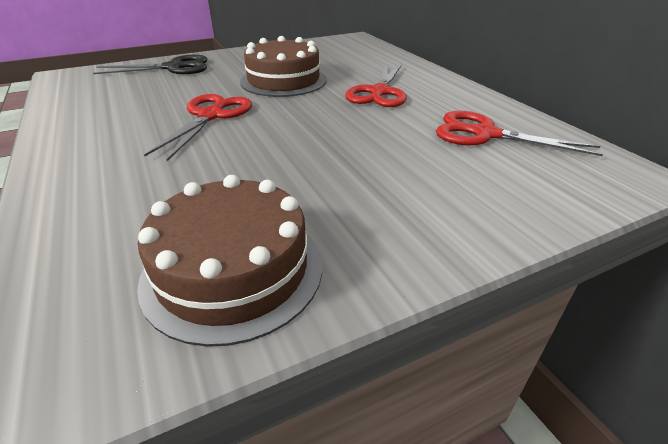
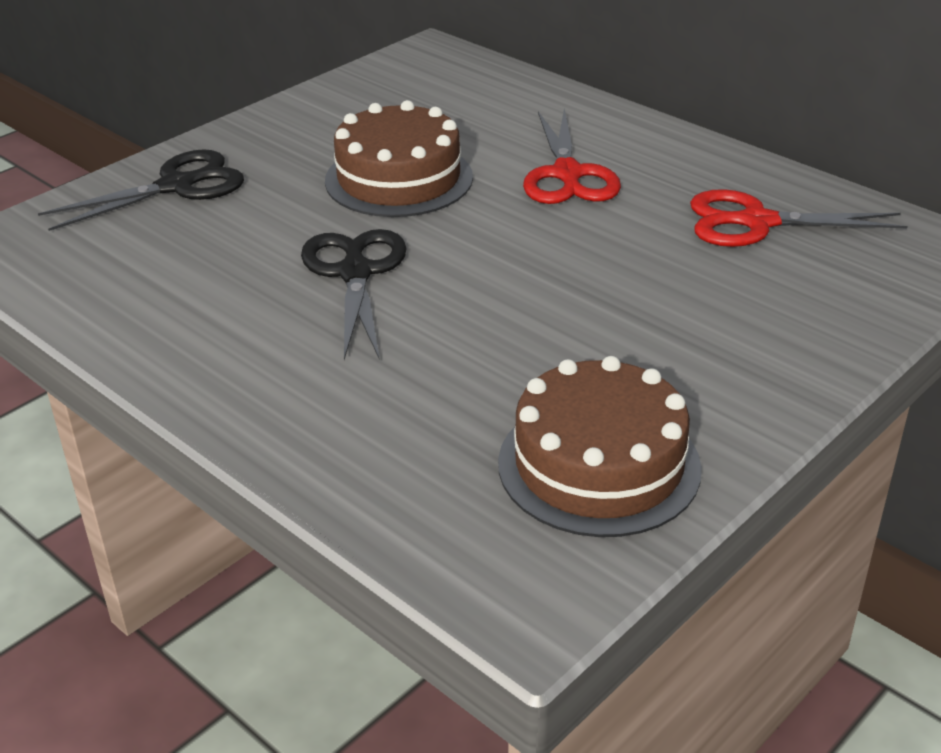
camera: 20 degrees left, 0 degrees up
red scissors [144,94,252,161] -> black scissors [301,229,407,360]

